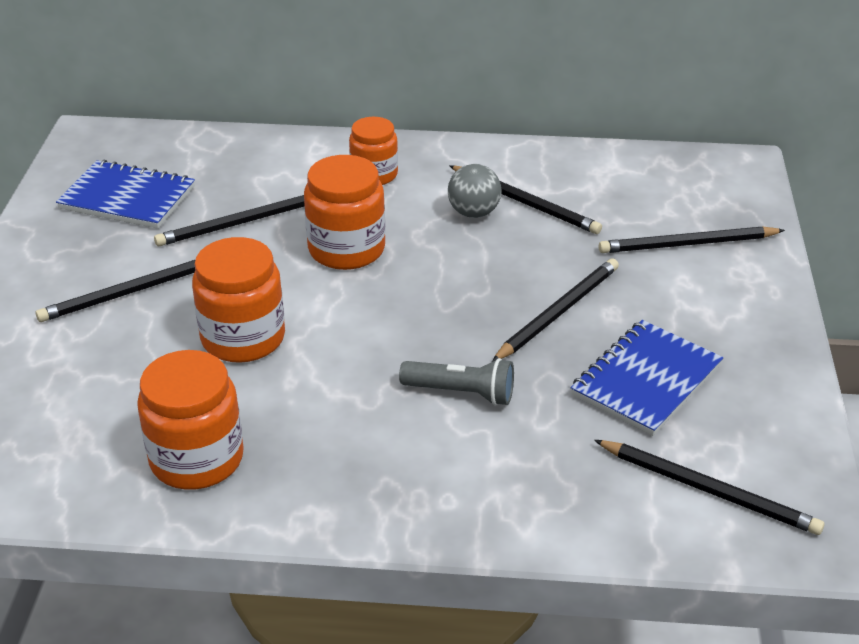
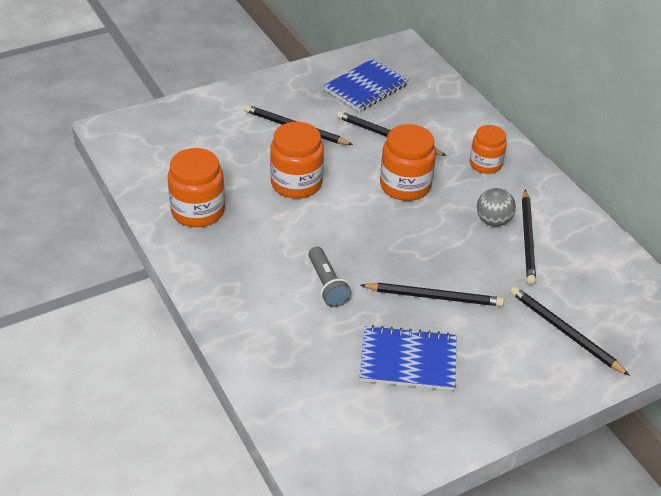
camera: 55 degrees right, 5 degrees up
blue notebook [56,160,195,229] -> blue notebook turned 60 degrees clockwise [324,58,409,112]
black pencil [594,440,824,535] -> none

